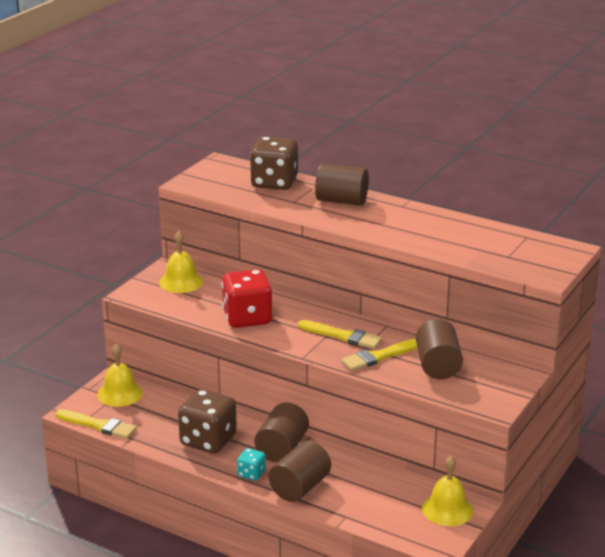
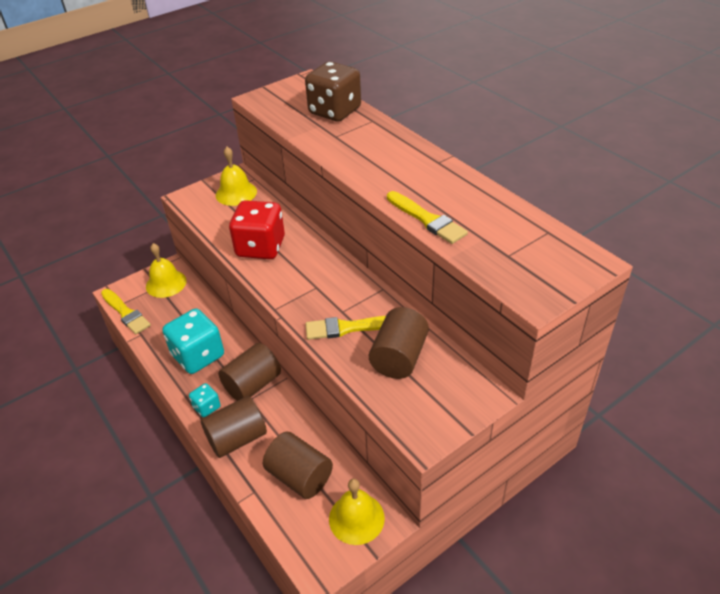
camera: 25 degrees right, 15 degrees up
brown dice [178,389,237,453] -> turquoise dice [162,308,224,374]
yellow brush [298,320,382,349] -> yellow brush moved to [387,191,468,244]
brown cylinder [315,163,369,206] -> brown cylinder moved to [263,432,333,499]

